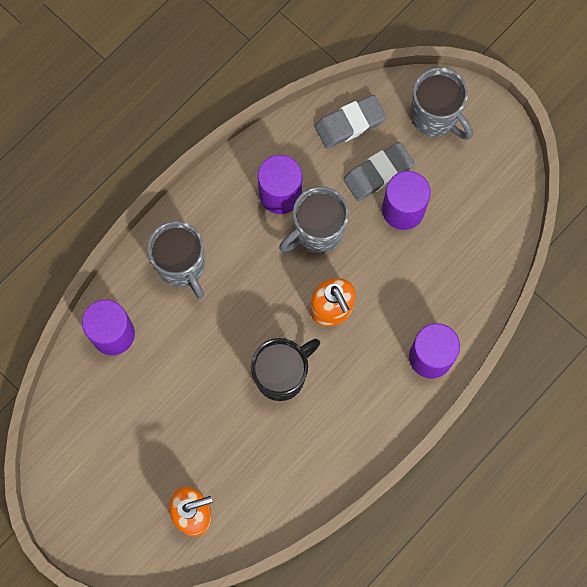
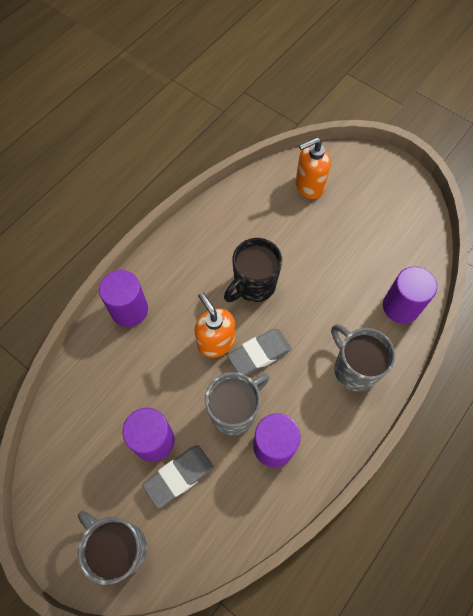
camera: 175 degrees right, 10 degrees down
grey eraser [315,95,386,149] -> grey eraser moved to [227,329,292,376]

